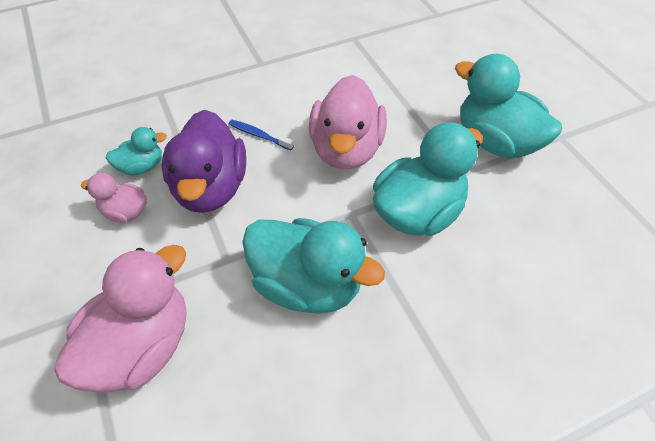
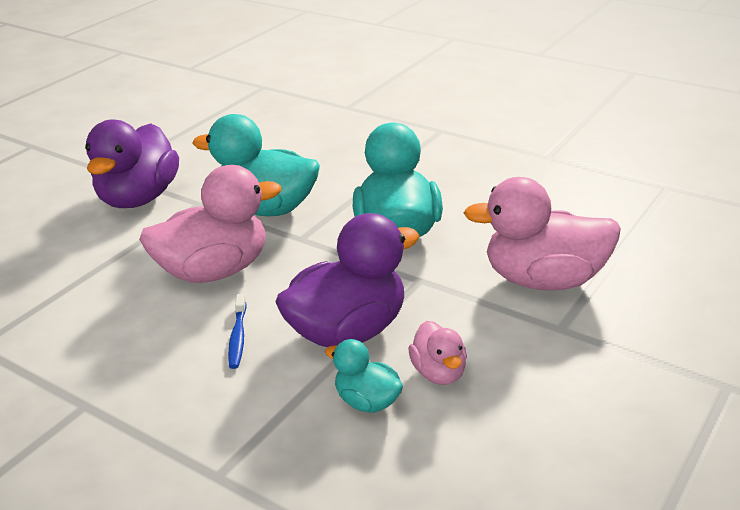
camera: 120 degrees left, 20 degrees down
turquoise duck [455,54,562,158] -> purple duck [85,120,179,208]

